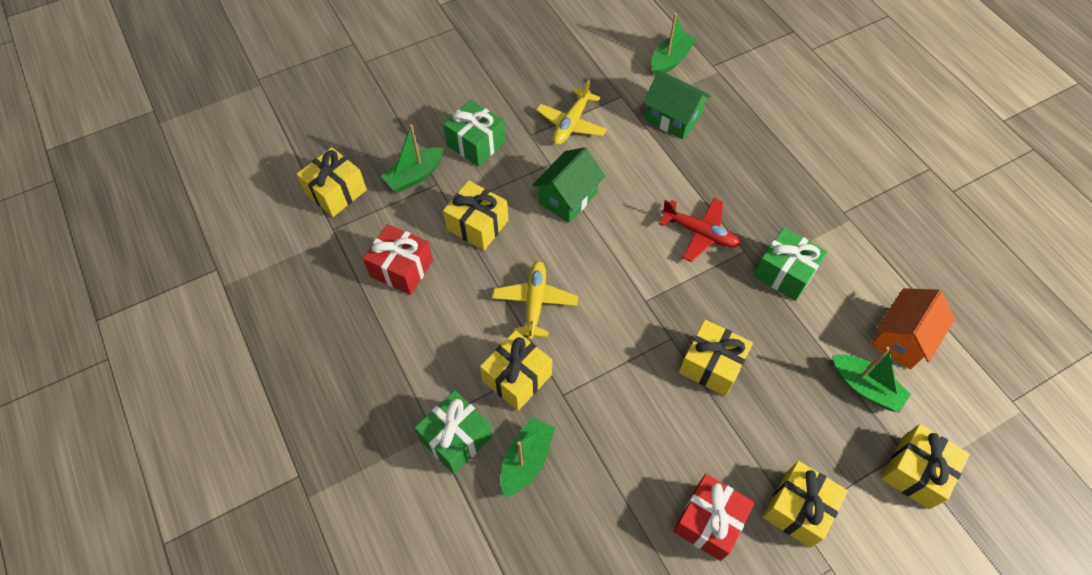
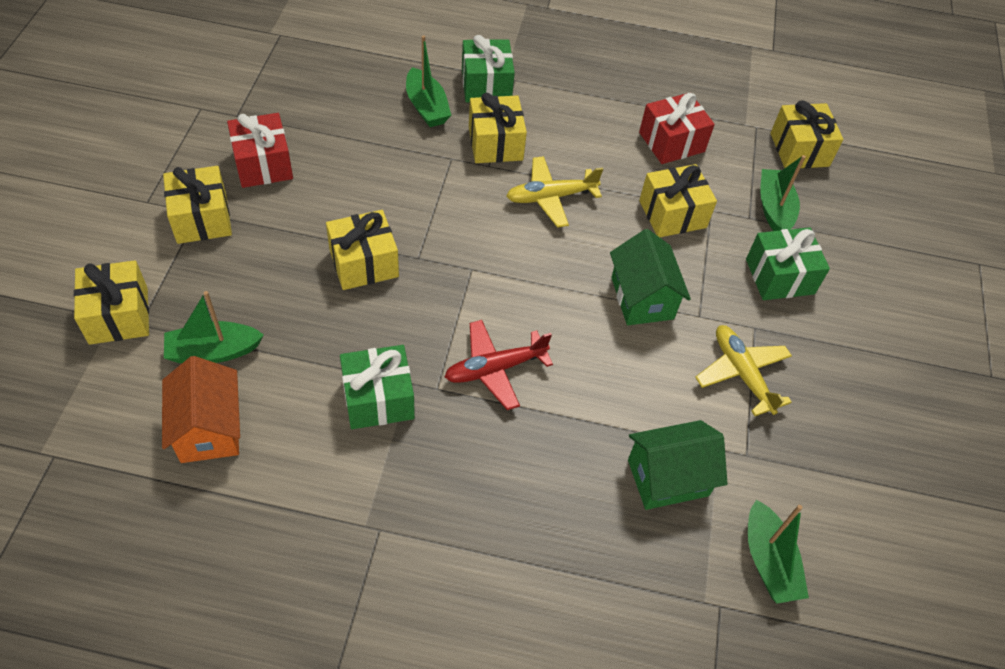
camera: 125 degrees right, 5 degrees down
yellow plane [492,261,578,340] -> yellow plane turned 120 degrees clockwise [506,156,603,228]

